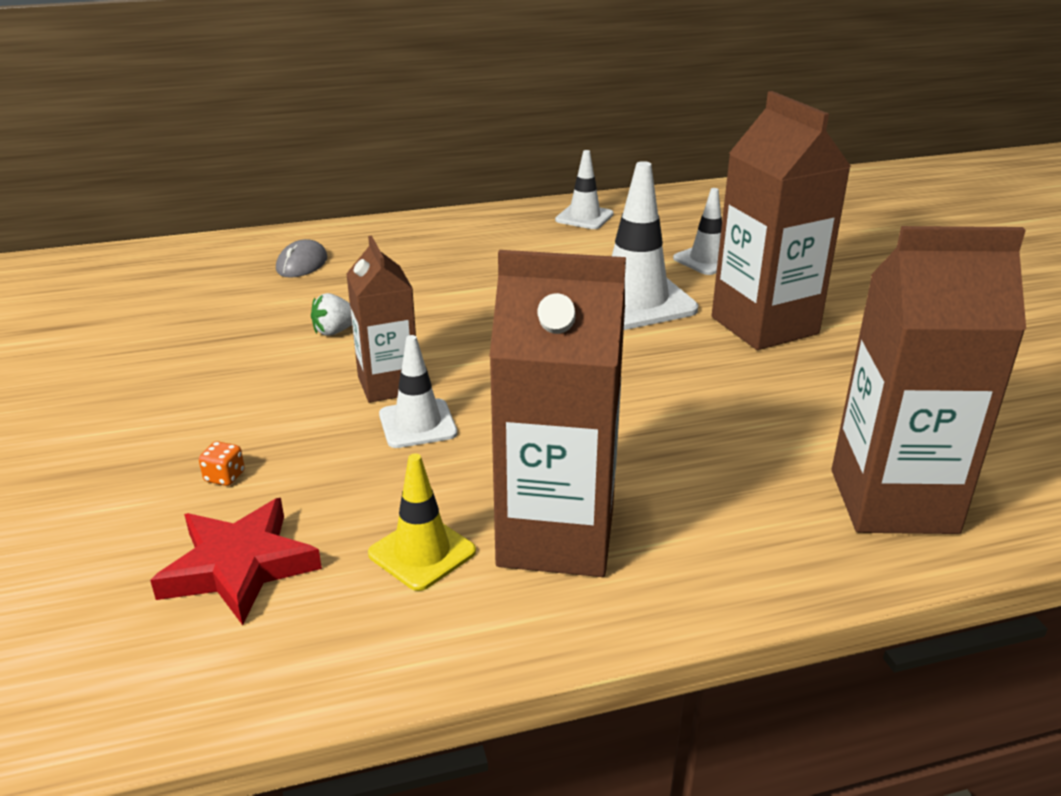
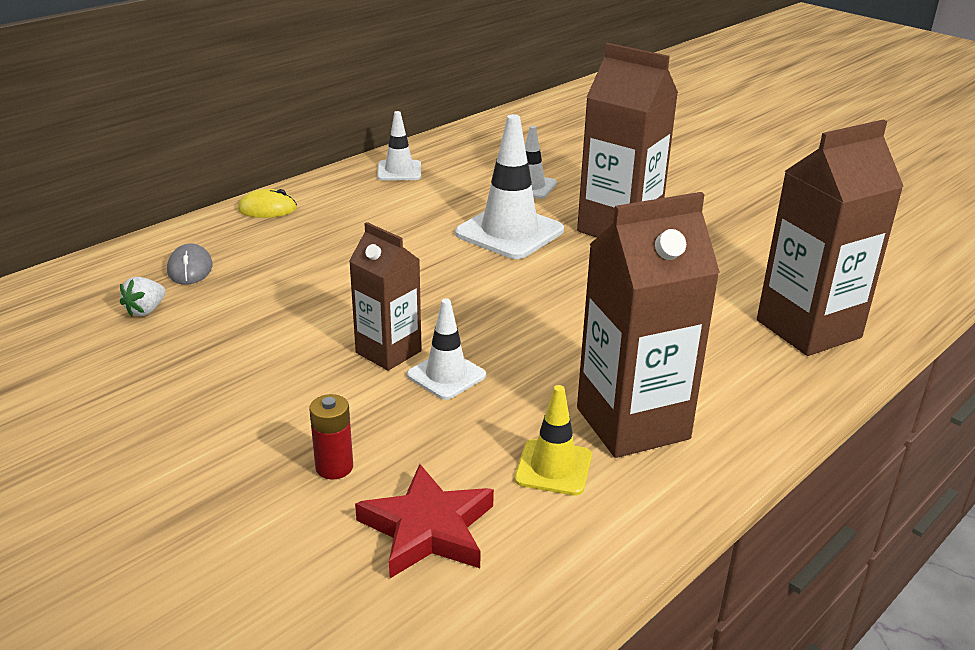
camera: 30 degrees left, 0 degrees up
orange dice [199,441,245,486] -> red battery [309,394,353,479]
white strawberry [311,293,352,336] -> white strawberry moved to [120,277,165,317]
none -> yellow mouse [238,189,297,218]

